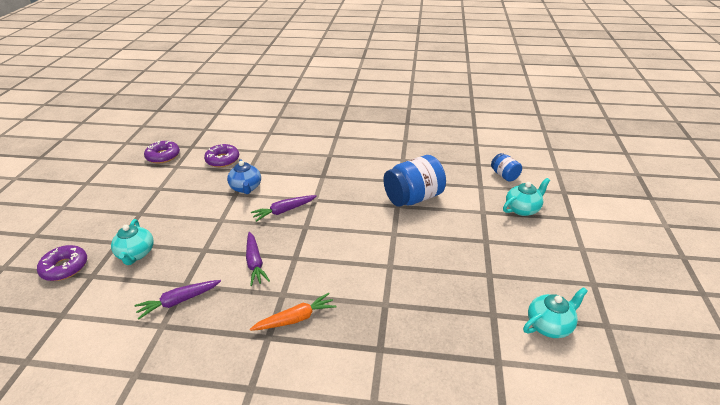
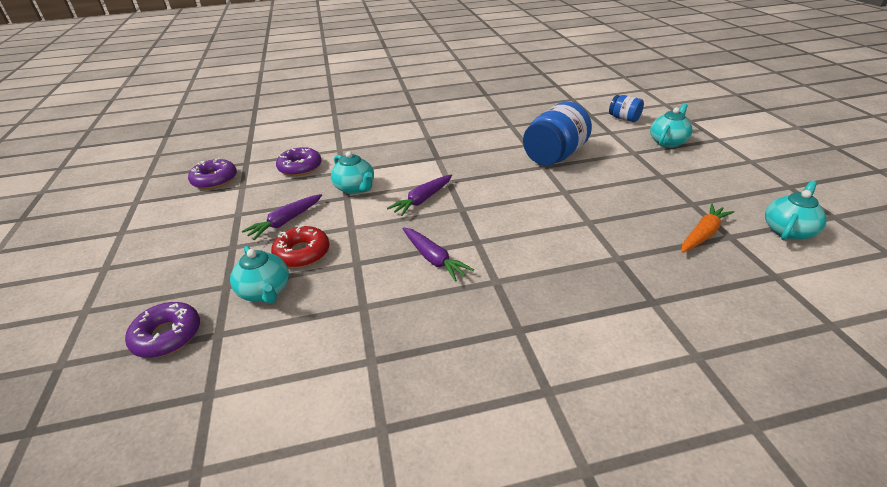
camera: 20 degrees left, 0 degrees up
purple carrot [134,280,221,320] -> purple carrot moved to [242,194,322,240]
blue teapot [227,159,261,194] -> turquoise teapot [331,151,374,194]
orange carrot [250,293,336,331] -> orange carrot moved to [681,204,734,253]
none -> red donut [271,225,330,268]

